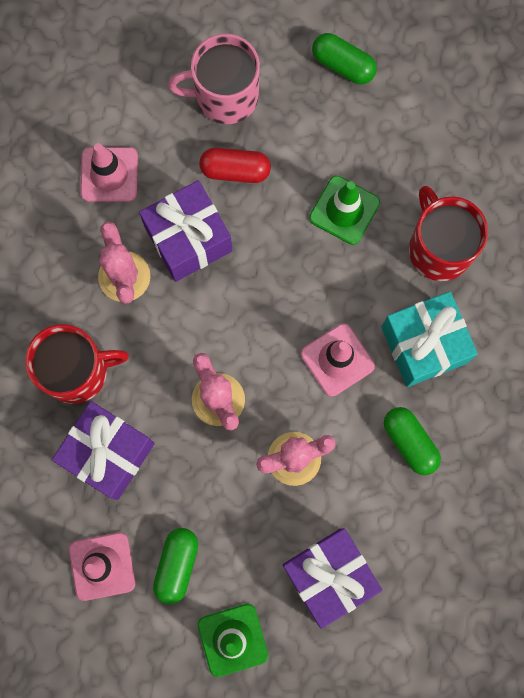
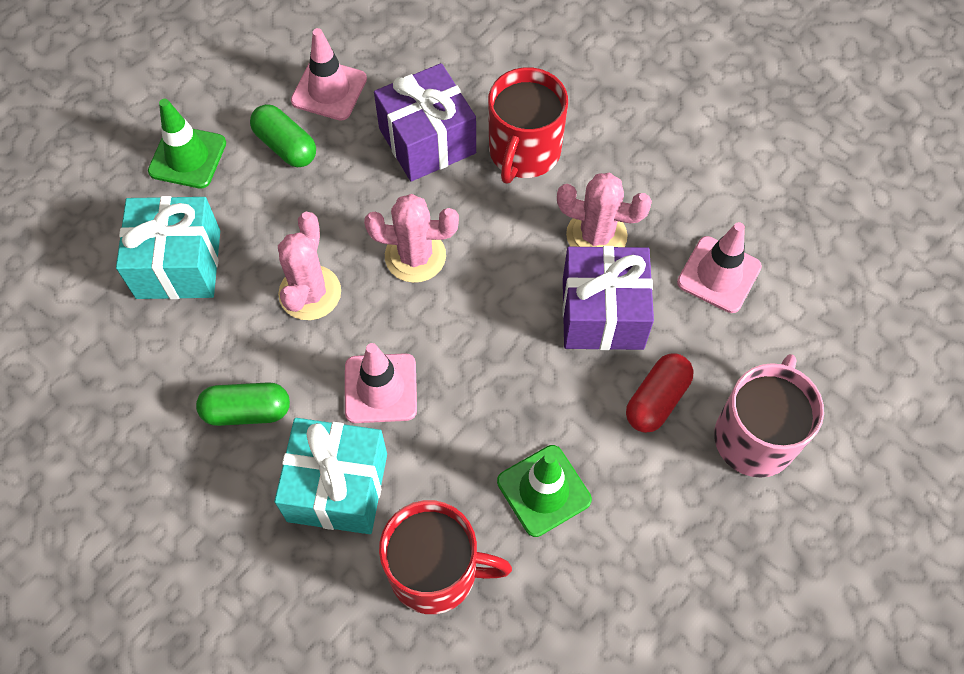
camera: 120 degrees right, 15 degrees down
purple gift [283,528,382,629] -> turquoise gift [116,196,220,299]
green capsule [312,33,377,84] -> none

